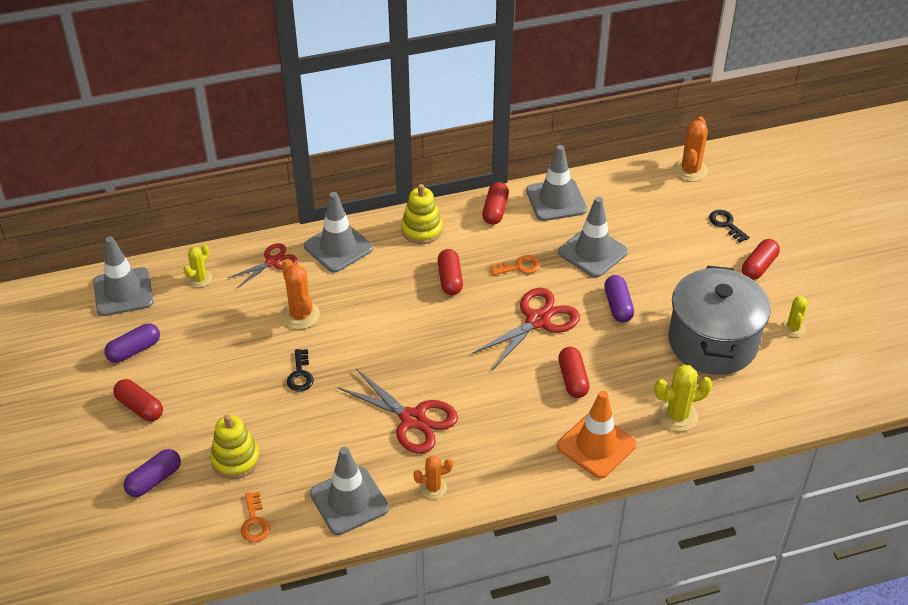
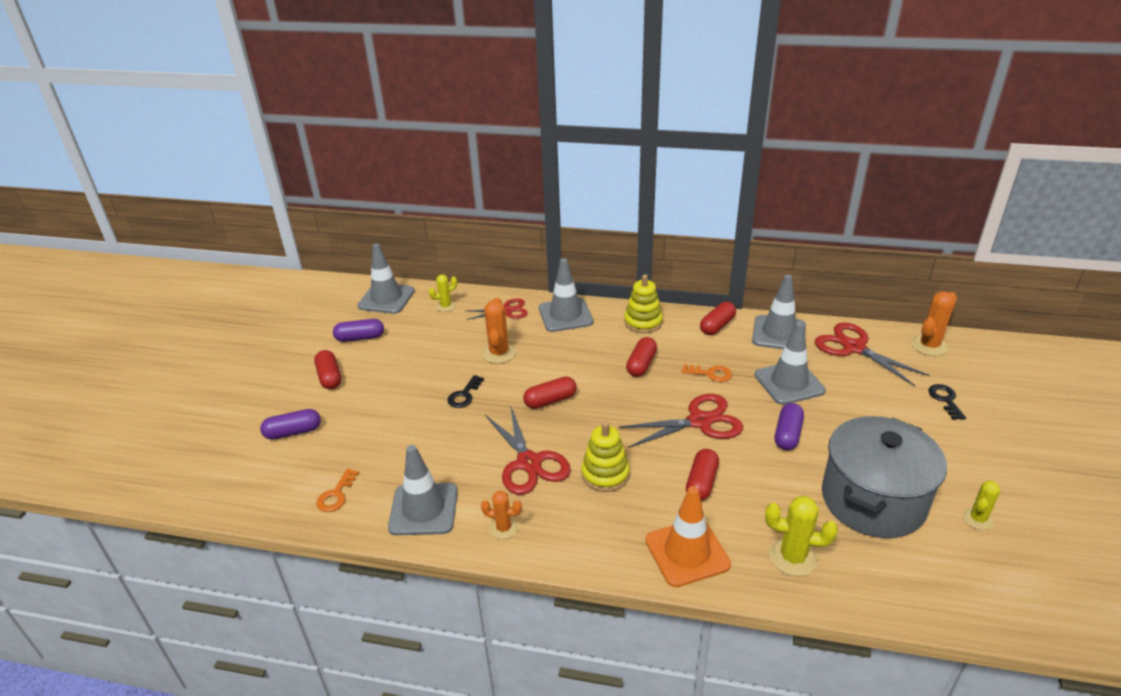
camera: 30 degrees right, 10 degrees down
yellow stacking toy [210,414,260,479] -> yellow stacking toy moved to [581,421,630,492]
red capsule [742,239,780,280] -> red capsule moved to [523,376,577,409]
none -> red scissors [815,322,930,386]

